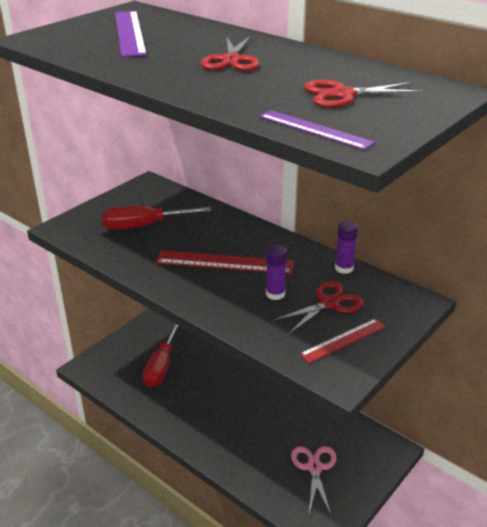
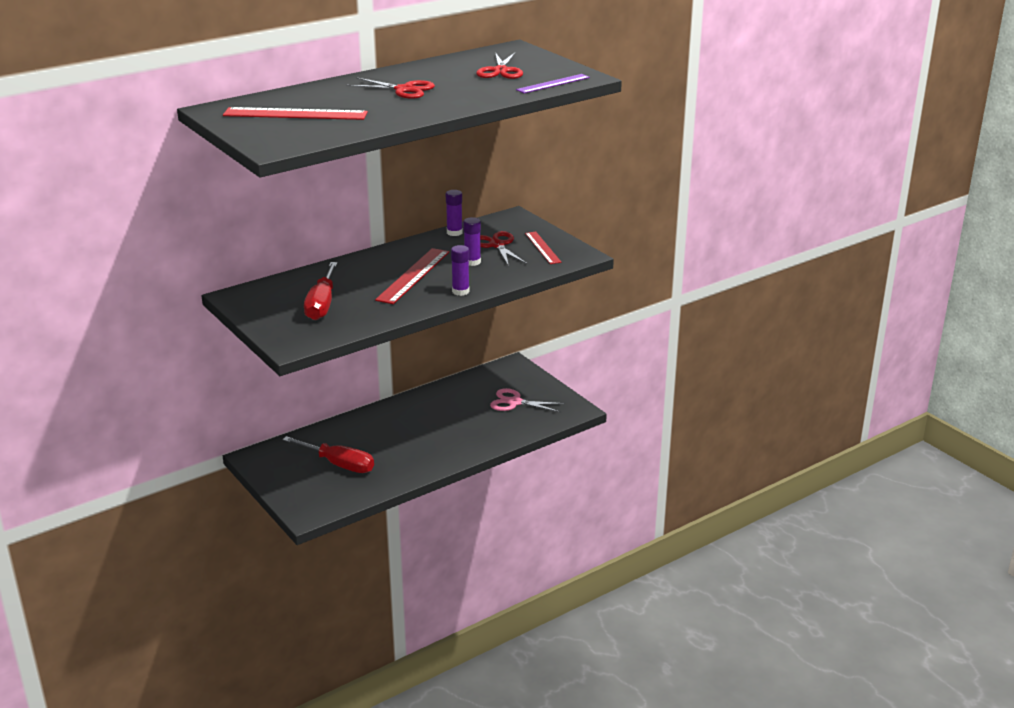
camera: 75 degrees left, 5 degrees down
purple ruler [115,11,147,57] -> red ruler [223,107,368,120]
none -> purple glue stick [451,245,470,296]

